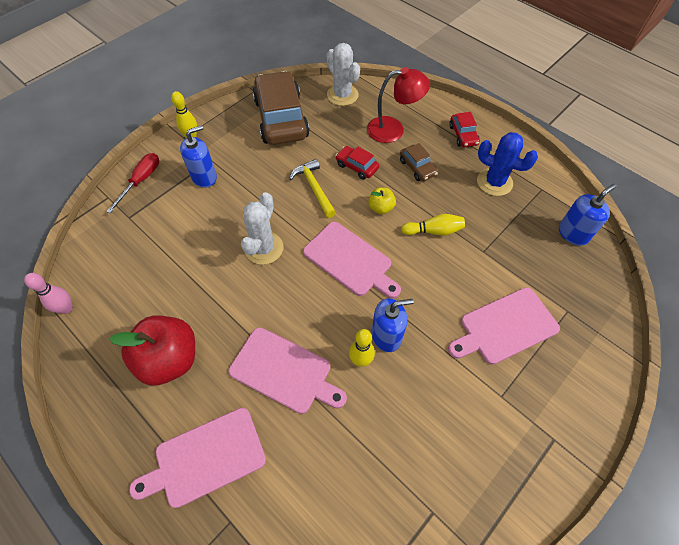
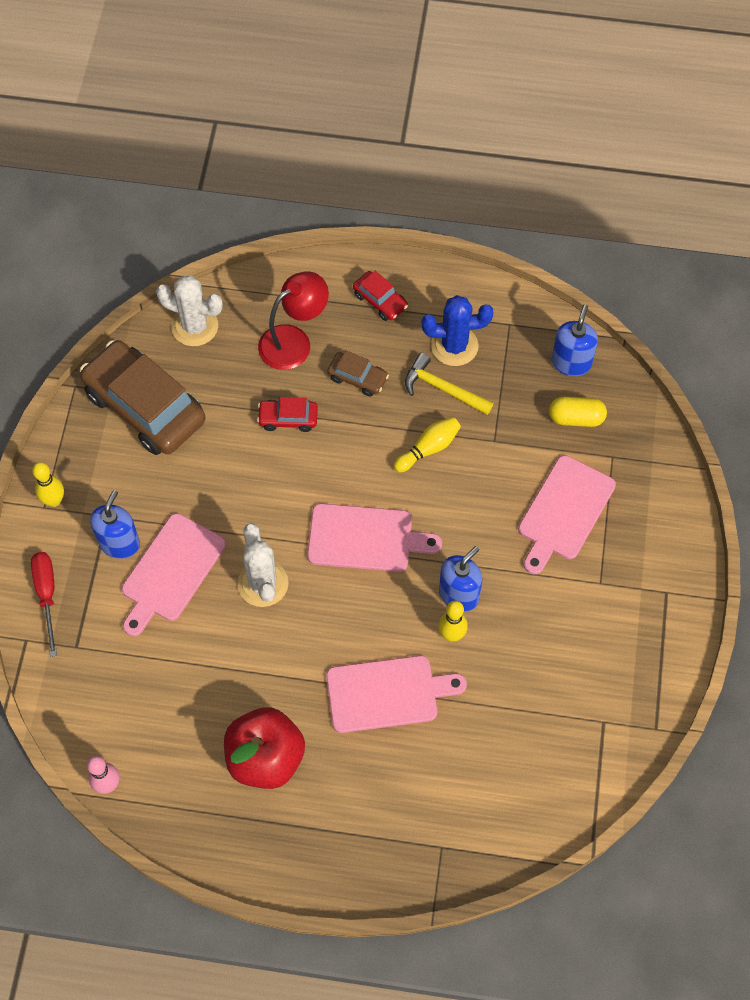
camera: 35 degrees left, 5 degrees up
pink cutting board [129,408,266,508] -> pink cutting board moved to [122,513,226,636]
yellow hammer [289,159,336,218] -> yellow hammer moved to [405,353,494,415]
yellow apple [368,188,396,214] -> none
none -> yellow capsule [549,397,607,427]

